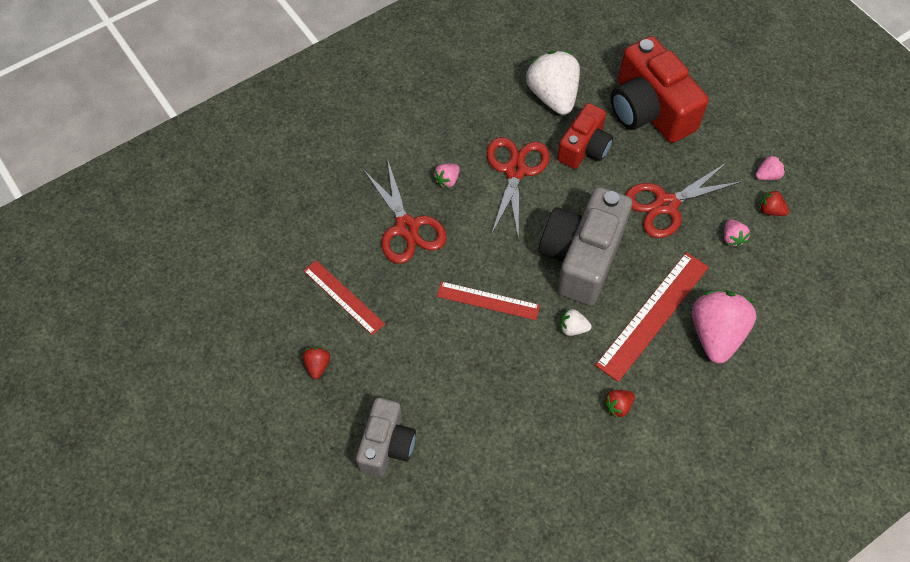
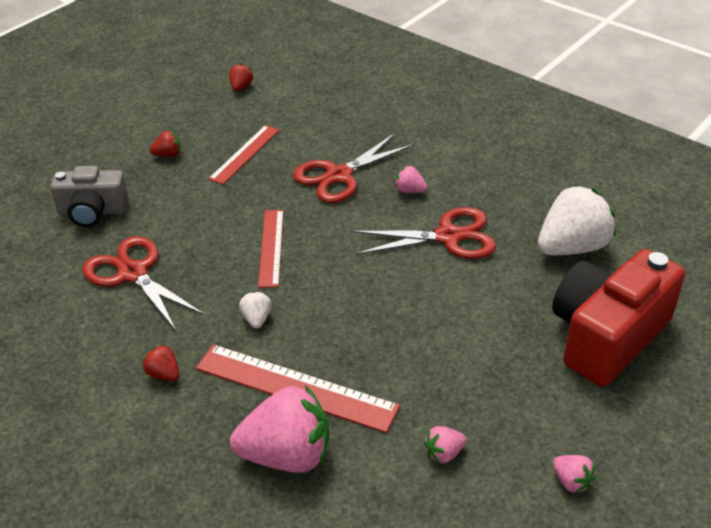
camera: 75 degrees right, 20 degrees down
grey camera [539,187,632,305] -> none
red camera [557,103,613,169] -> none
red scissors [625,162,743,238] -> red scissors moved to [82,236,205,330]
red strawberry [760,189,789,216] -> red strawberry moved to [229,63,253,91]

